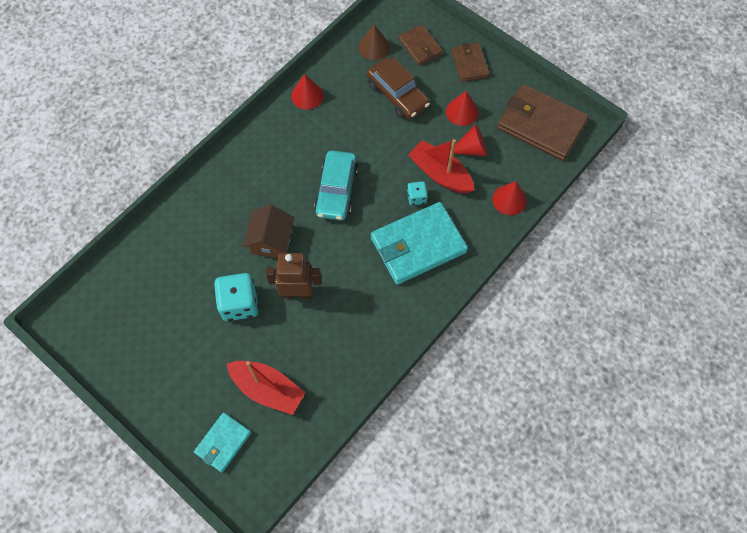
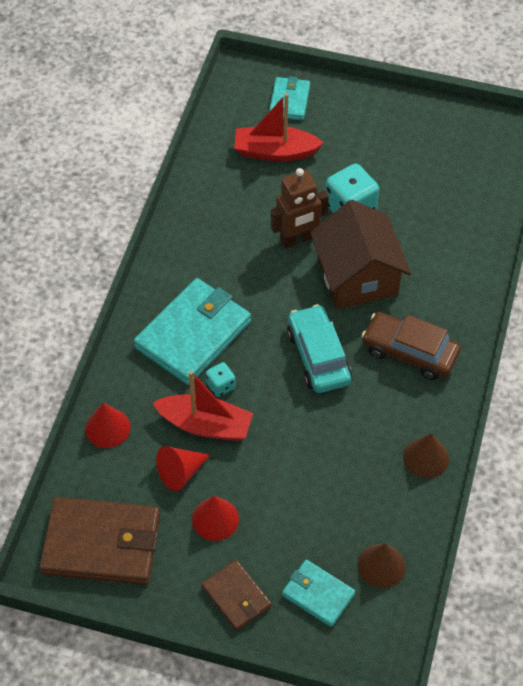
camera: 155 degrees right, 10 degrees down
brown house [243,205,294,258] -> brown house [310,200,411,309], size x1.57
red cone [291,74,324,110] -> brown cone [403,433,449,478]
brown car [367,58,430,119] -> brown car moved to [361,312,461,380]
brown wallet [399,24,443,66] -> turquoise wallet [282,560,355,627]

